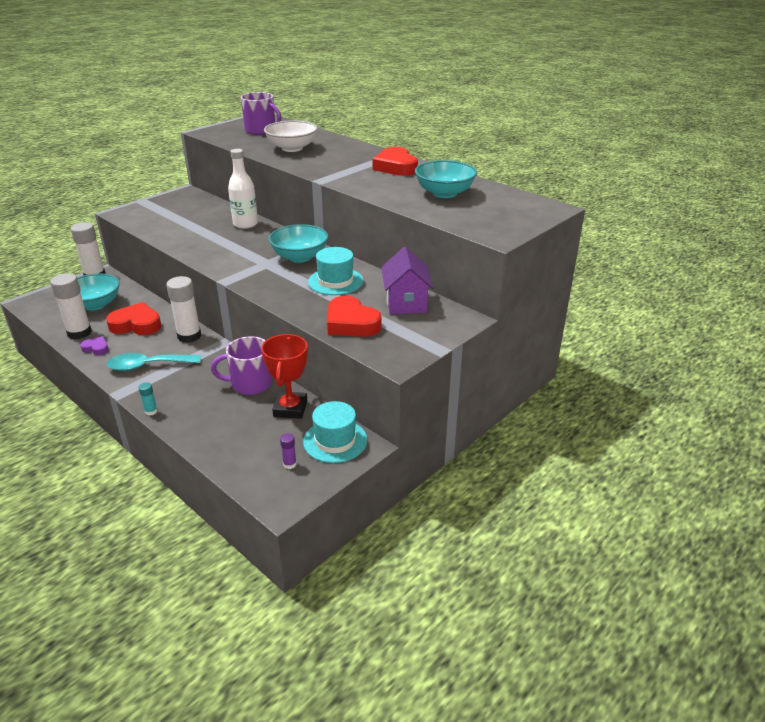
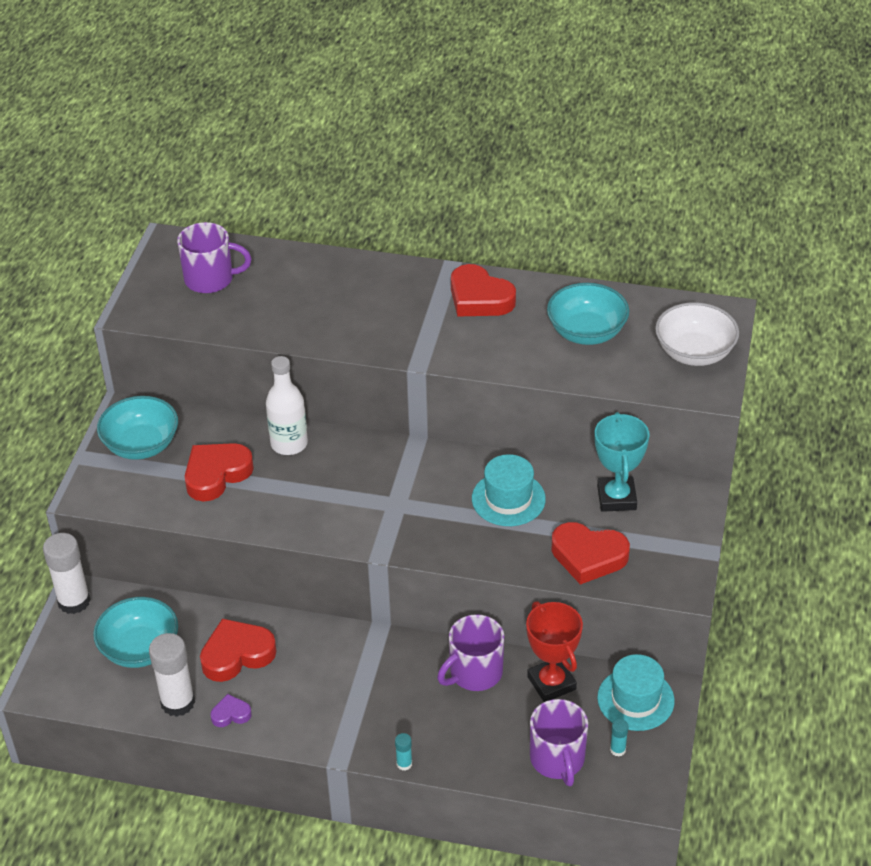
camera: 30 degrees left, 10 degrees up
turquoise spoon [107,353,201,371] -> none
white glue stick [166,276,201,343] -> none
white bowl [264,120,317,152] -> white bowl moved to [655,302,739,366]
turquoise bowl [269,224,328,263] -> turquoise bowl moved to [97,396,178,460]
purple glue stick [280,433,297,469] -> turquoise glue stick [610,719,628,757]
purple house [381,247,434,314] -> turquoise trophy [595,412,649,512]
none -> red heart [185,443,254,502]
none -> purple mug [530,699,588,786]

